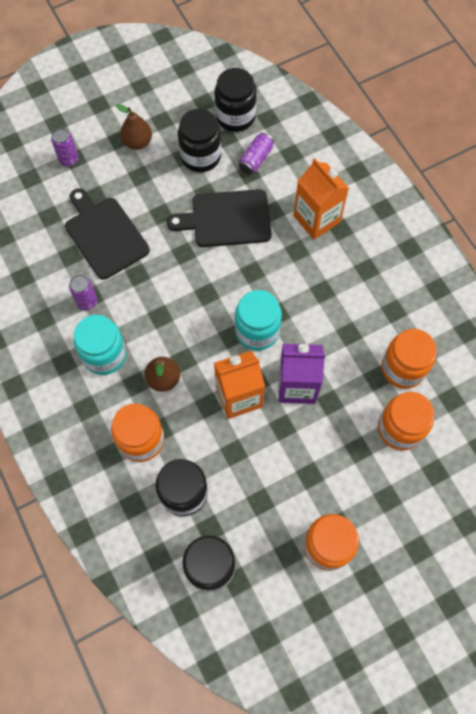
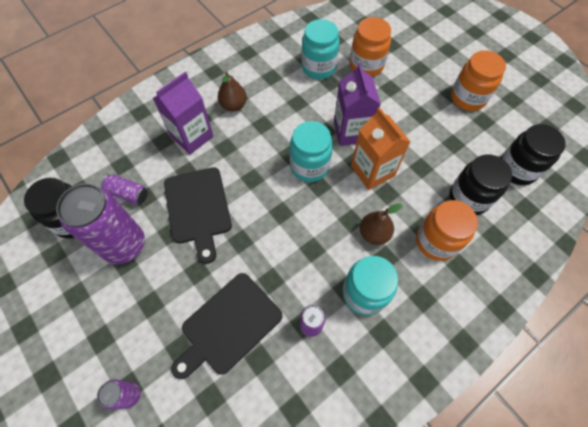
camera: 100 degrees left, 5 degrees down
brown pear [116,104,152,150] -> brown pear moved to [218,71,247,111]
black jar [178,109,221,172] -> purple can [56,183,145,264]
orange carton [293,158,349,240] -> purple carton [153,72,213,154]
orange jar [381,329,437,389] -> turquoise jar [301,19,340,79]

